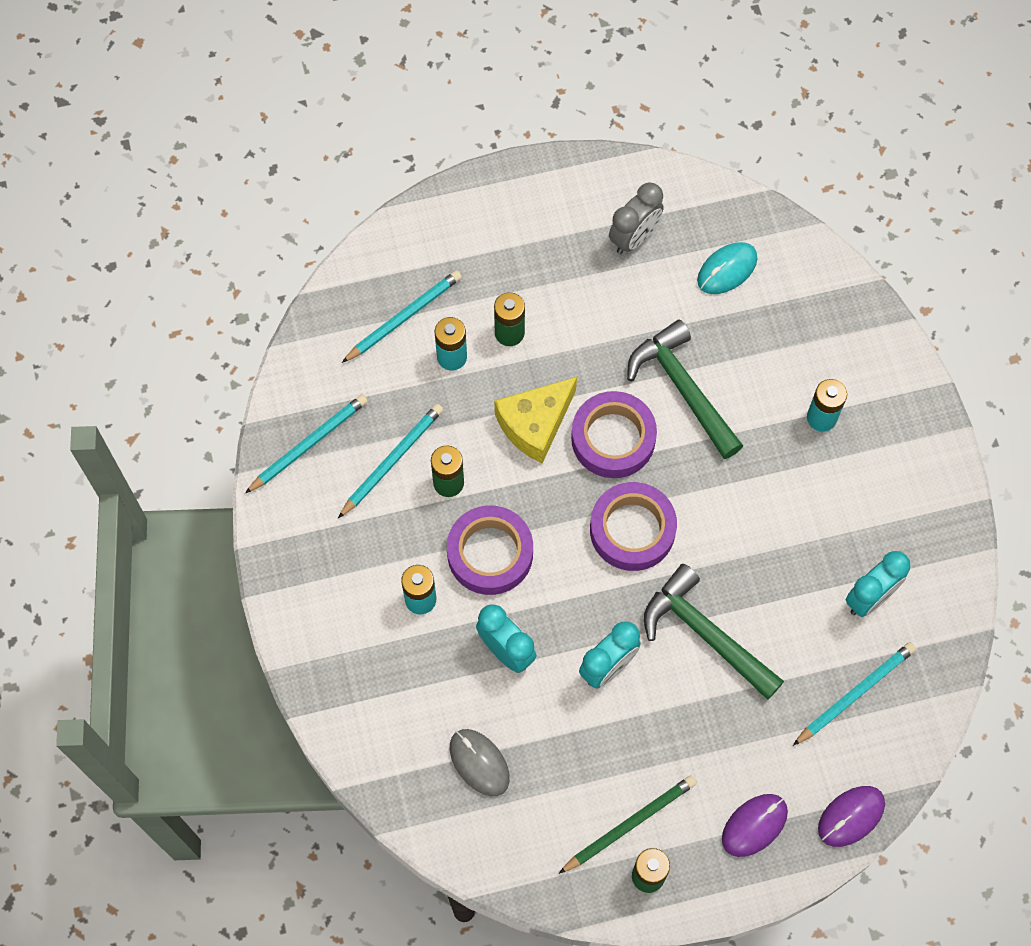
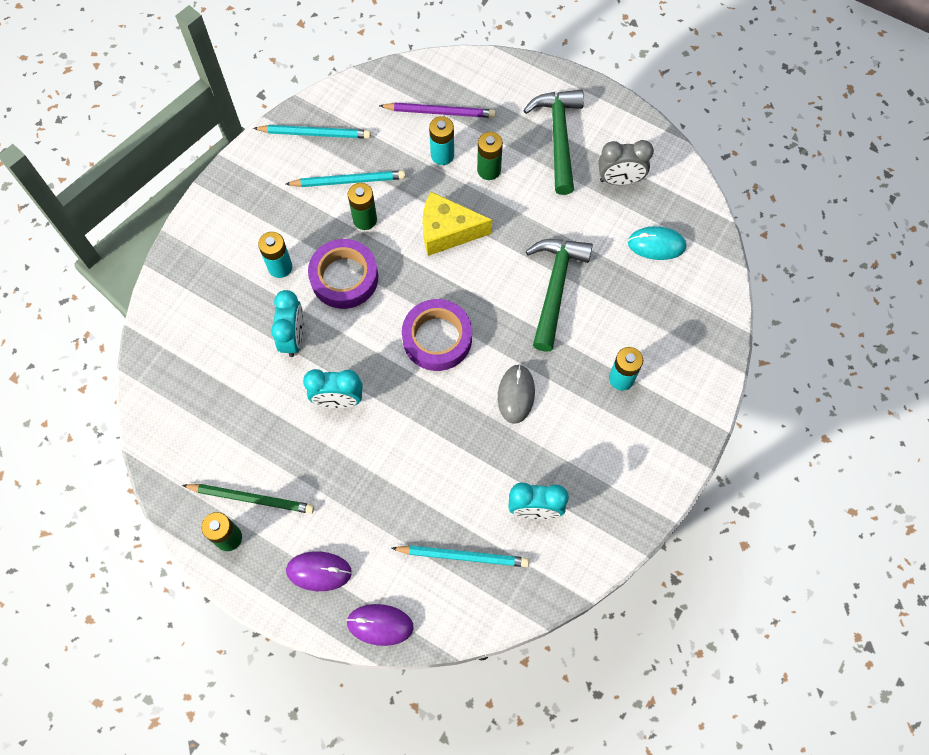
camera: 45 degrees right, 0 degrees up
turquoise pencil [342,270,462,363] -> purple pencil [379,103,496,118]
grey mouse [450,729,510,797] -> grey mouse moved to [498,364,535,424]
purple tape [571,391,657,478] -> none
green hammer [644,564,784,700] -> green hammer moved to [523,90,584,195]

